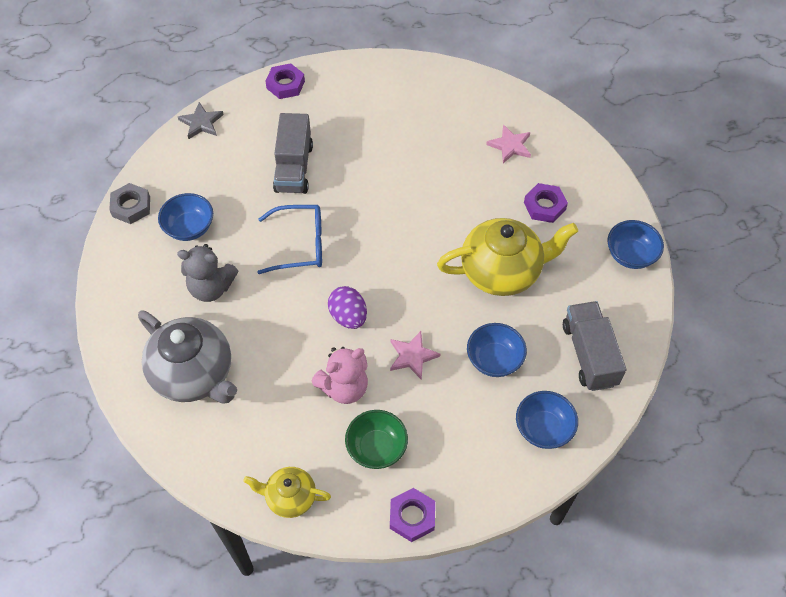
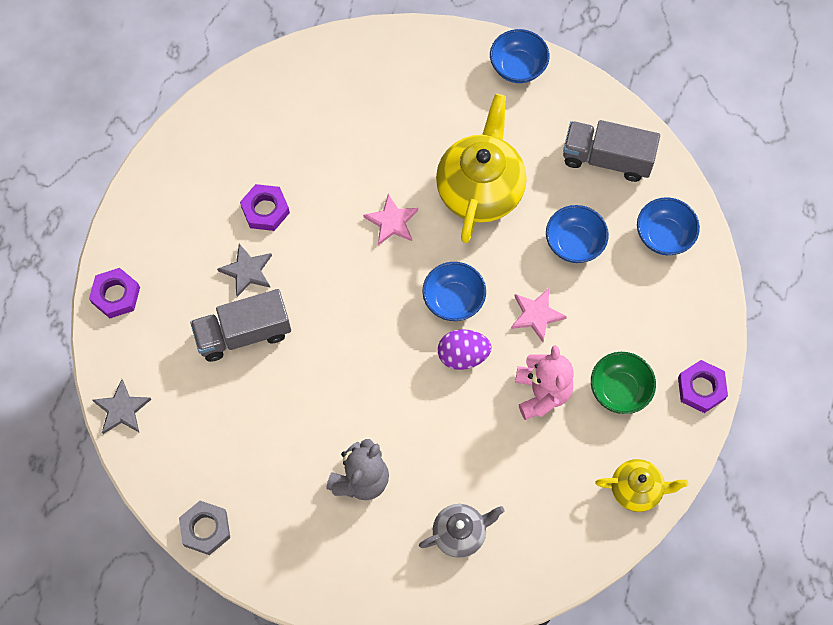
camera: 65 degrees left, 10 degrees up
grey teapot [138,310,237,404] -> grey teapot [419,504,504,558], size x0.55
blue bowl [158,193,213,241] -> blue bowl moved to [422,262,486,321]
yellow teapot [243,467,331,518] -> yellow teapot turned 120 degrees counterclockwise [595,459,688,512]
blue glasses [257,205,322,274] -> none
grey truck [273,113,313,194] -> grey truck turned 135 degrees clockwise [190,289,291,362]
pink star [486,124,531,163] -> pink star moved to [363,194,418,245]
purple nut [524,183,568,223] -> purple nut moved to [240,184,290,231]
none -> grey star [217,244,272,297]

